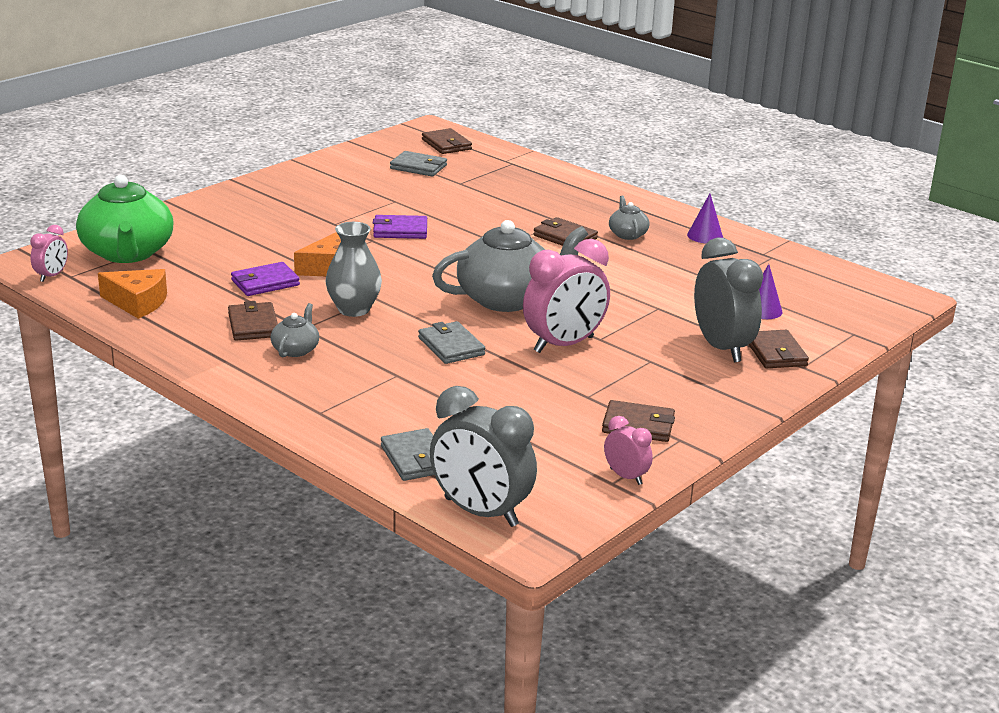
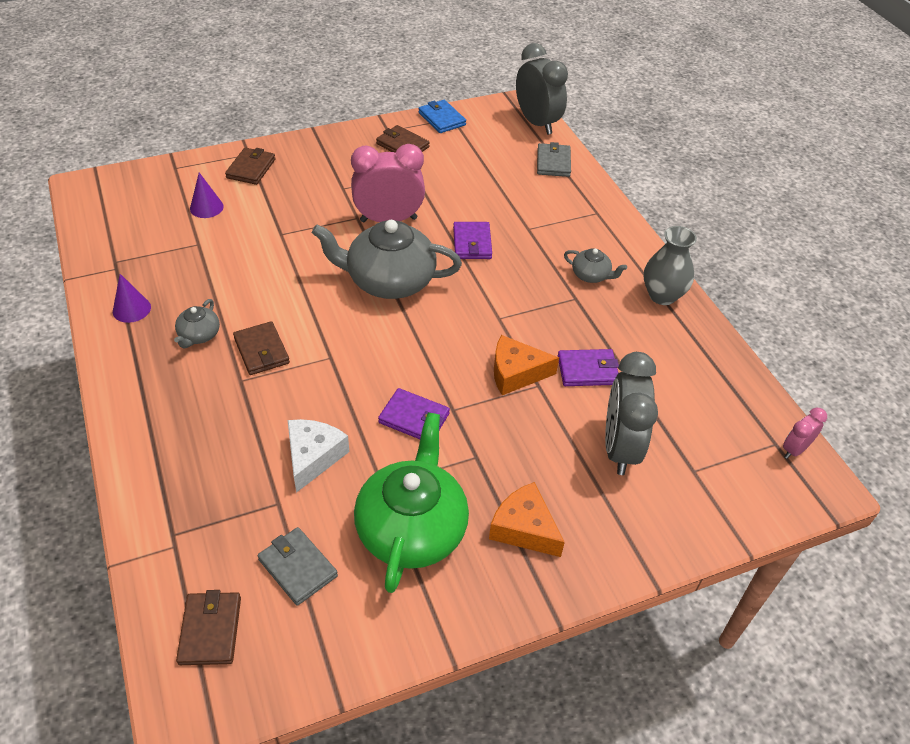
camera: 155 degrees left, 20 degrees up
green teapot [76,175,174,263] -> green teapot moved to [354,412,469,593]
orange cheese [98,269,167,319] -> orange cheese moved to [489,482,565,557]
brown wallet [228,301,278,341] -> none
grey teapot [271,303,319,357] -> grey teapot turned 105 degrees counterclockwise [564,248,627,283]
grey vase [325,222,382,317] -> grey vase moved to [644,226,697,305]
grey wallet [418,321,485,364] -> purple wallet [453,222,492,259]
pink clock [604,416,653,485] -> blue wallet [418,100,466,133]
grey clock [694,238,763,362] -> grey clock moved to [605,352,658,475]
none -> white cheese [288,419,349,493]

